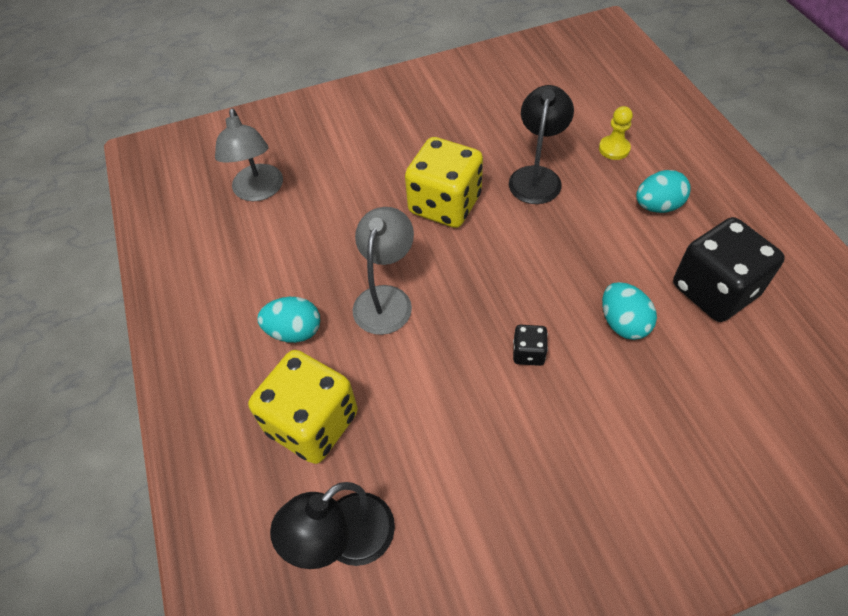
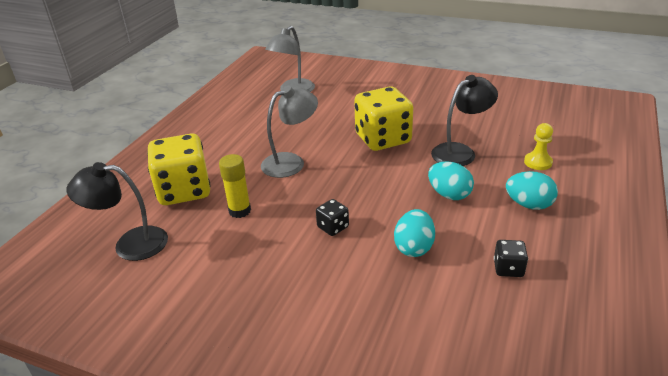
camera: 40 degrees right, 20 degrees down
turquoise egg [258,297,320,343] -> turquoise egg moved to [428,161,474,200]
black dice [673,217,785,322] -> black dice [494,240,528,277], size x0.44
none -> yellow glue stick [219,154,251,218]

